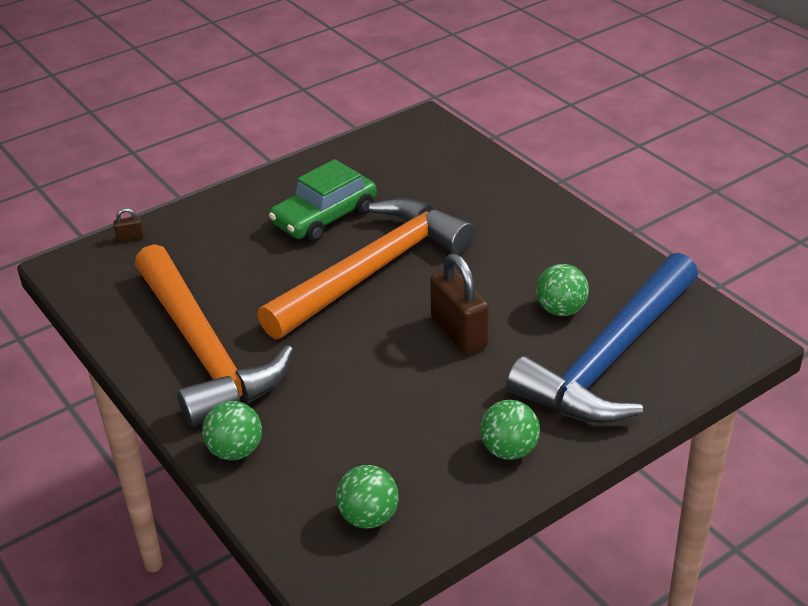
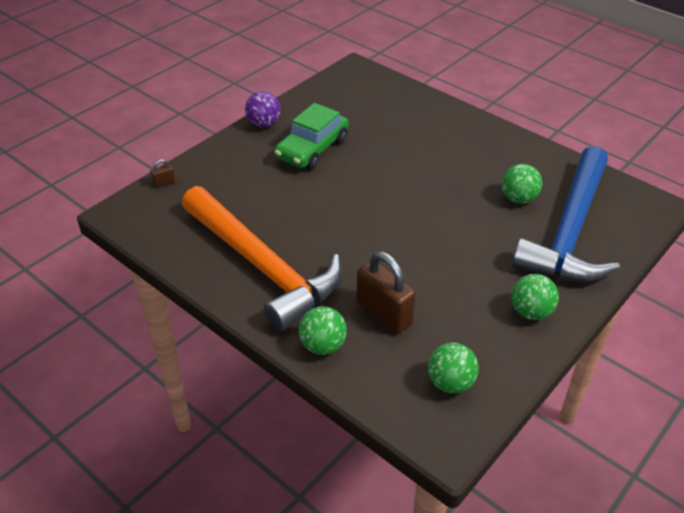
camera: 15 degrees left, 5 degrees up
orange hammer [257,198,475,339] -> none
brown padlock [430,254,489,354] -> brown padlock moved to [356,251,416,334]
none -> purple ball [245,91,281,127]

